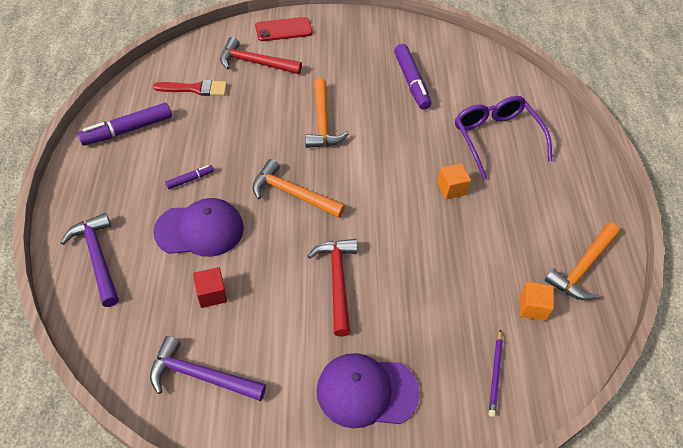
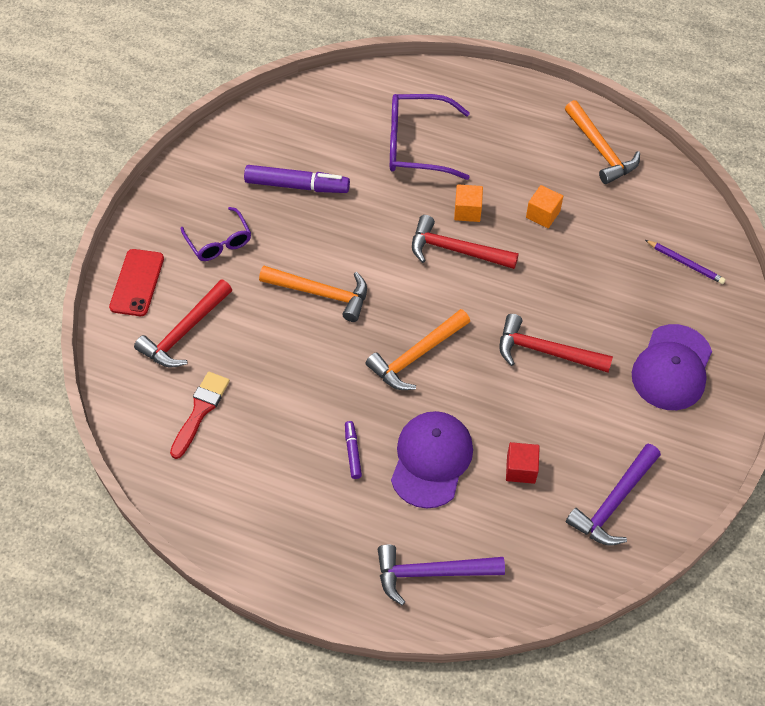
camera: 65 degrees left, 5 degrees up
purple marker [78,103,172,146] -> none
orange cube [520,282,554,321] -> orange cube moved to [526,185,563,228]
none -> purple glasses [181,207,251,261]
none -> red hammer [412,215,519,269]

